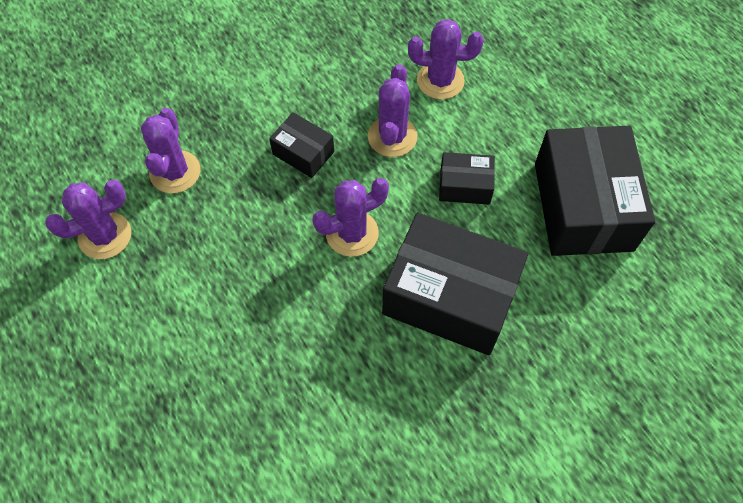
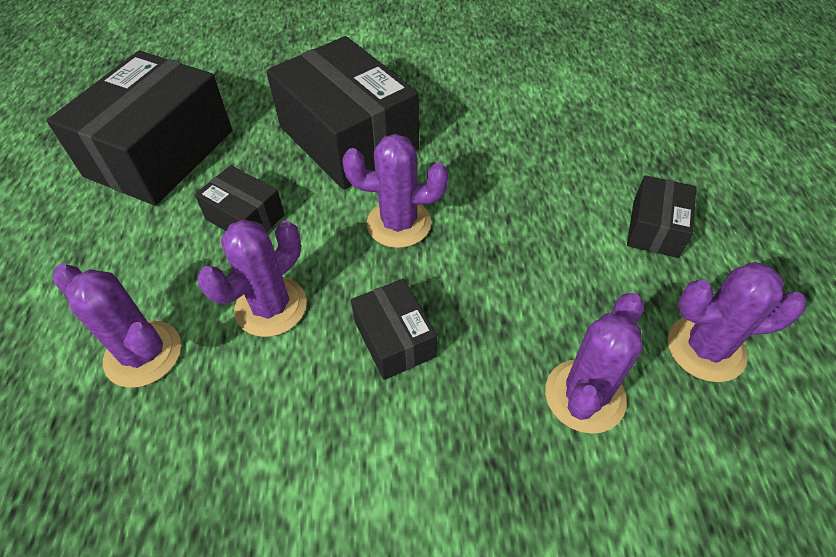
camera: 150 degrees left, 10 degrees down
none -> black box [627,175,696,258]

